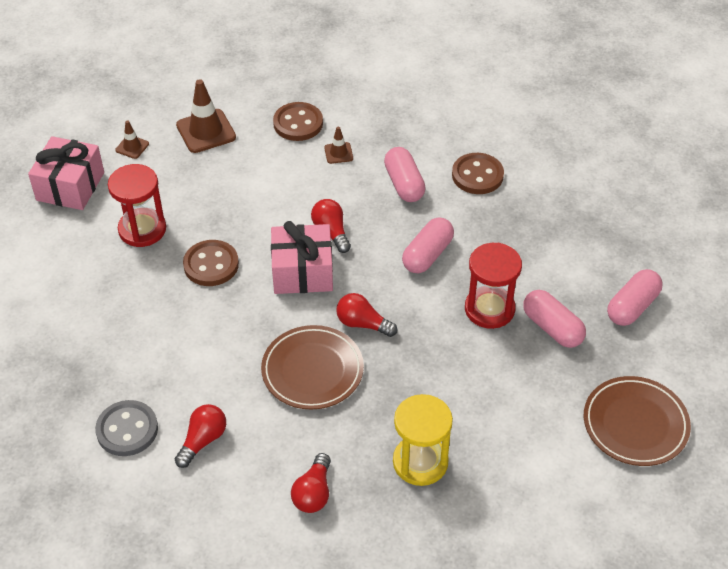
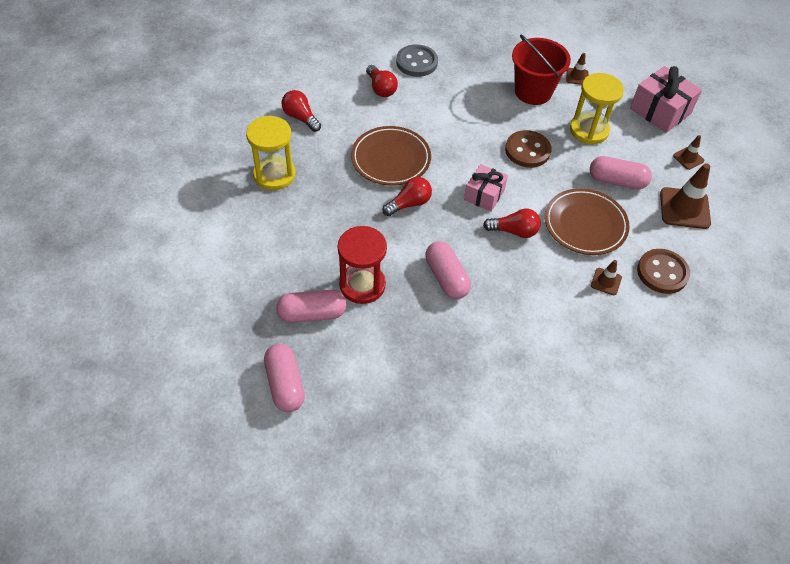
camera: 120 degrees right, 5 degrees up
red hourglass [108,164,166,247] -> yellow hourglass [570,73,624,144]
pink gift [271,221,333,294] -> pink gift [464,164,508,212], size x0.65
pink capsule [384,147,426,202] -> pink capsule moved to [590,156,652,189]
brown button [452,153,504,194] -> none
brown plate [584,376,691,466] -> brown plate moved to [545,188,630,255]
none -> red bucket [512,35,571,105]
none -> brown traffic cone [566,53,589,85]

